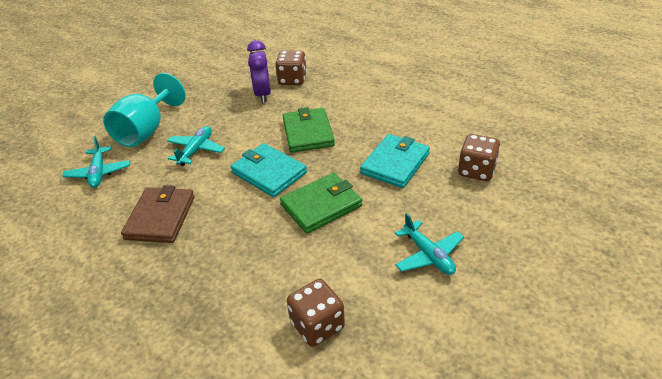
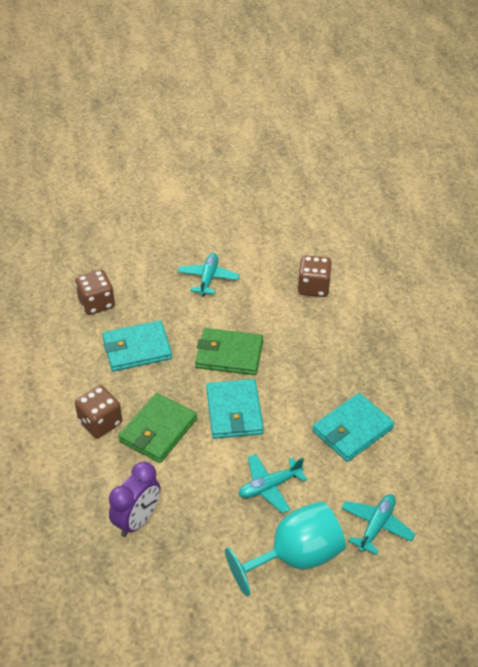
camera: 140 degrees left, 5 degrees up
brown wallet [121,185,195,243] -> turquoise wallet [312,393,394,462]
brown dice [275,51,307,85] -> brown dice moved to [75,385,122,438]

